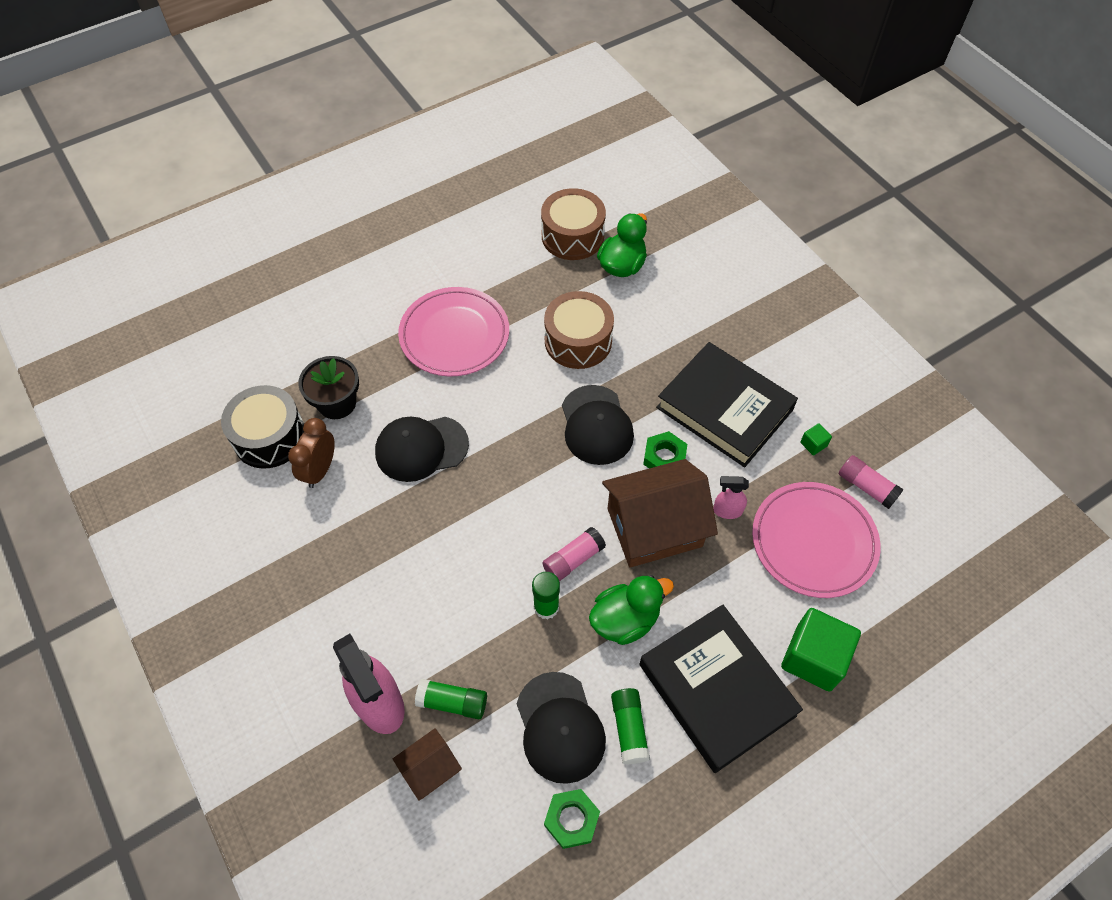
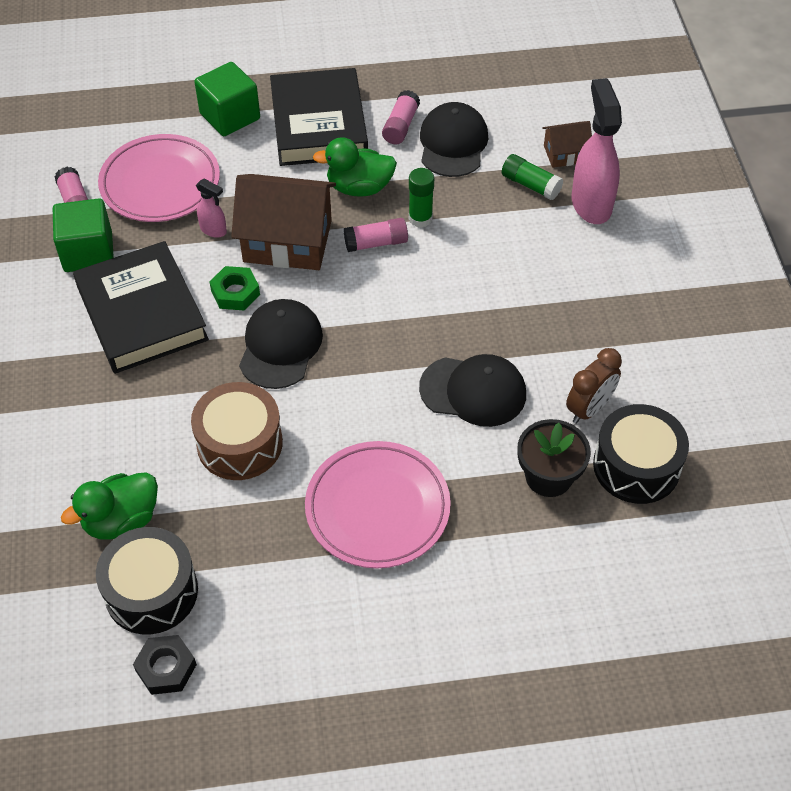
camera: 155 degrees left, 5 degrees down
brown drum [541,188,606,260] -> black drum [96,527,198,635]
green nut [544,789,600,849] -> none
green glue stick [611,688,650,764] -> pink glue stick [382,90,420,144]
green cube [800,423,832,456] -> green cube [53,198,114,272], size x2.35
none -> black nut [133,635,197,695]

